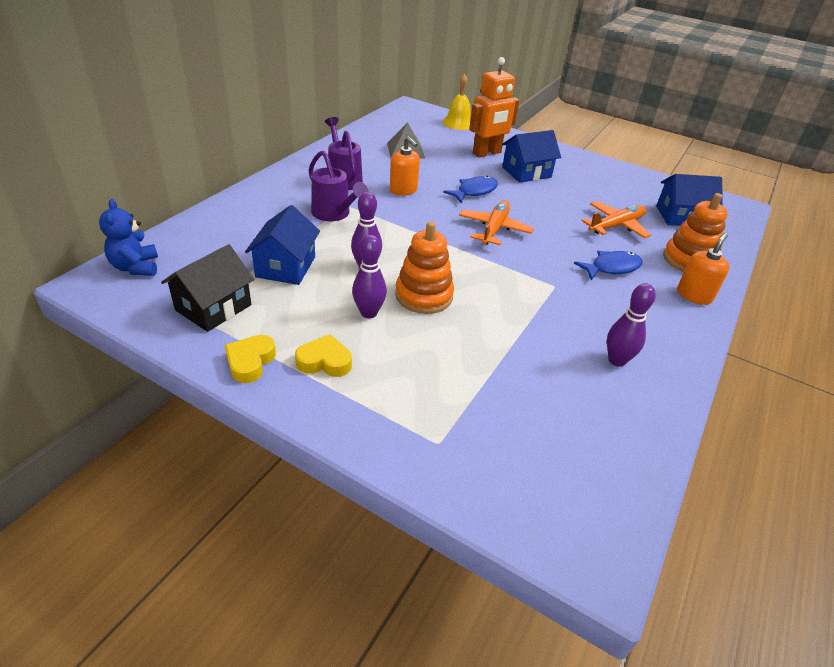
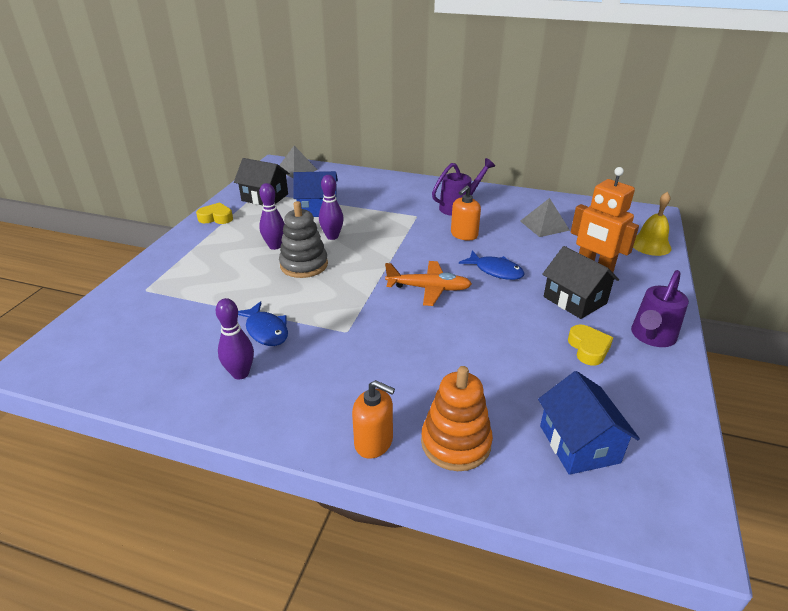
camera: 80 degrees right, 5 degrees down
blue teddy bear [99,199,158,276] -> grey pyramid [279,146,317,178]
yellow heart [295,334,352,377] -> yellow heart moved to [568,325,613,366]
purple watering can [308,150,368,221] -> purple watering can moved to [631,270,689,347]
orange stacking toy [395,221,454,314] -> grey stacking toy [279,201,328,278]
blue house [502,130,561,183] -> black house [542,246,619,319]
blue fish [574,251,642,280] -> blue fish moved to [238,301,288,346]
orange plane [581,201,651,238] -> none

